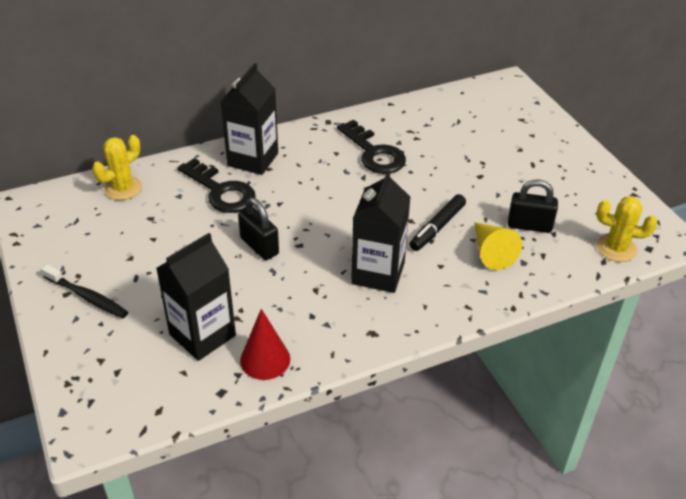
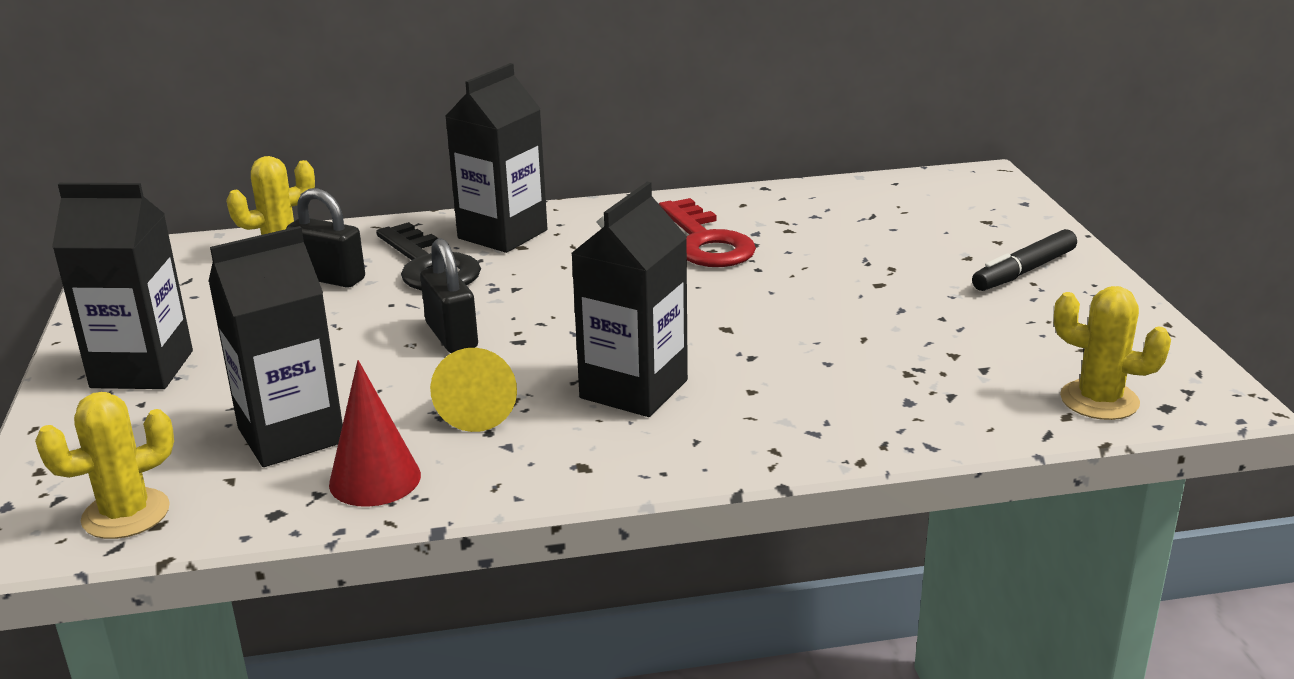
camera: 15 degrees right, 15 degrees down
black toothbrush [41,264,128,318] -> black carton [52,183,193,389]
black key [337,120,406,174] -> red key [659,198,756,267]
black marker [410,194,466,251] -> black marker moved to [972,229,1077,291]
yellow cone [474,222,522,270] -> yellow cone moved to [430,348,517,432]
black padlock [508,180,558,233] -> black padlock moved to [286,188,365,288]
none -> yellow cactus [35,392,174,539]

